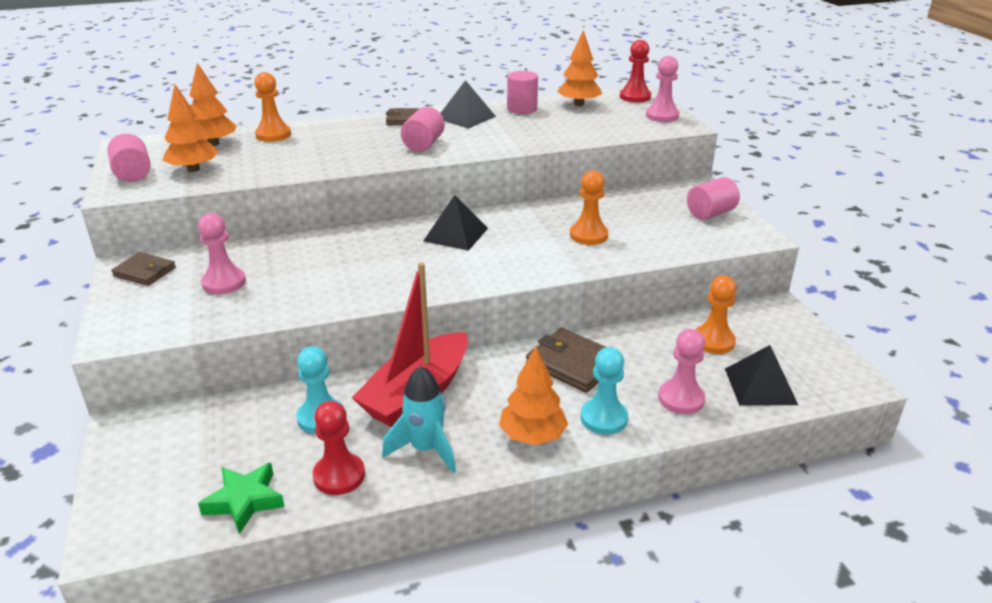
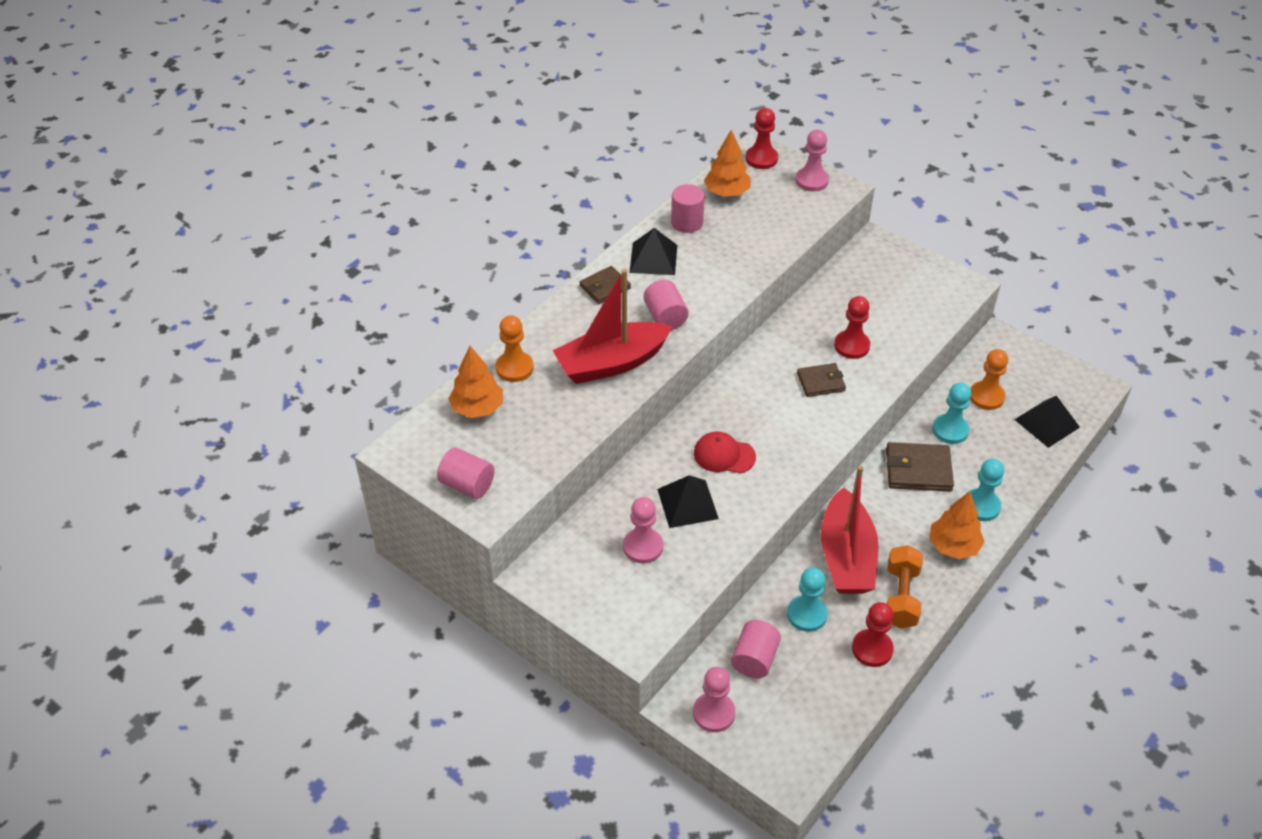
camera: 35 degrees left, 15 degrees up
brown wallet [111,252,176,286] -> brown wallet moved to [797,363,846,397]
orange tree [162,85,219,172] -> none
green star [198,463,285,534] -> none
turquoise rocket [382,366,456,473] -> orange dumbbell [887,545,923,628]
black pyramid [424,195,488,251] -> black pyramid moved to [657,475,719,528]
orange pawn [570,170,608,245] -> red pawn [834,296,870,359]
pink pawn [658,329,705,414] -> pink pawn moved to [693,667,735,732]
pink cylinder [687,177,740,220] -> pink cylinder moved to [731,620,781,678]
none -> red boat [552,269,673,384]
none -> red cap [694,431,756,473]
none -> turquoise pawn [933,383,971,444]

